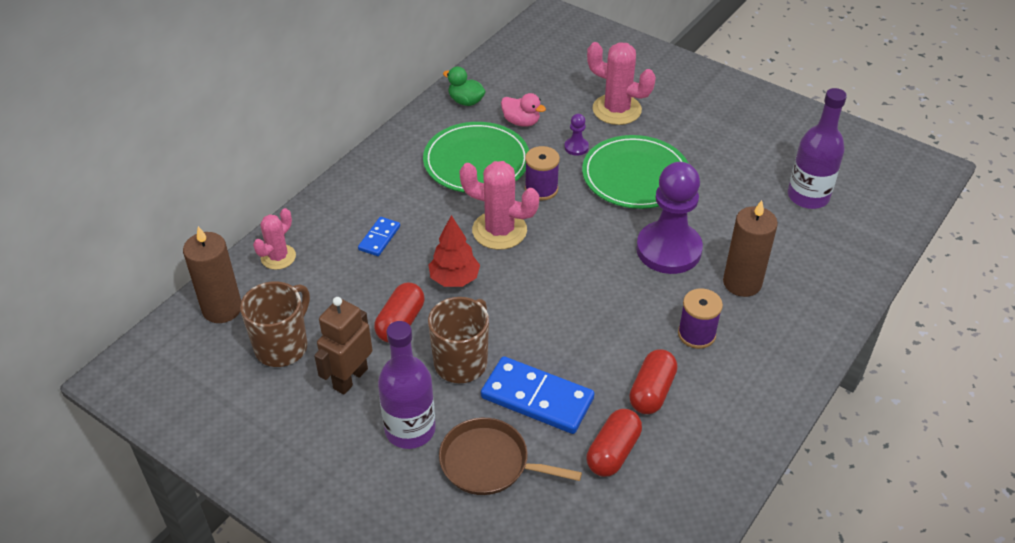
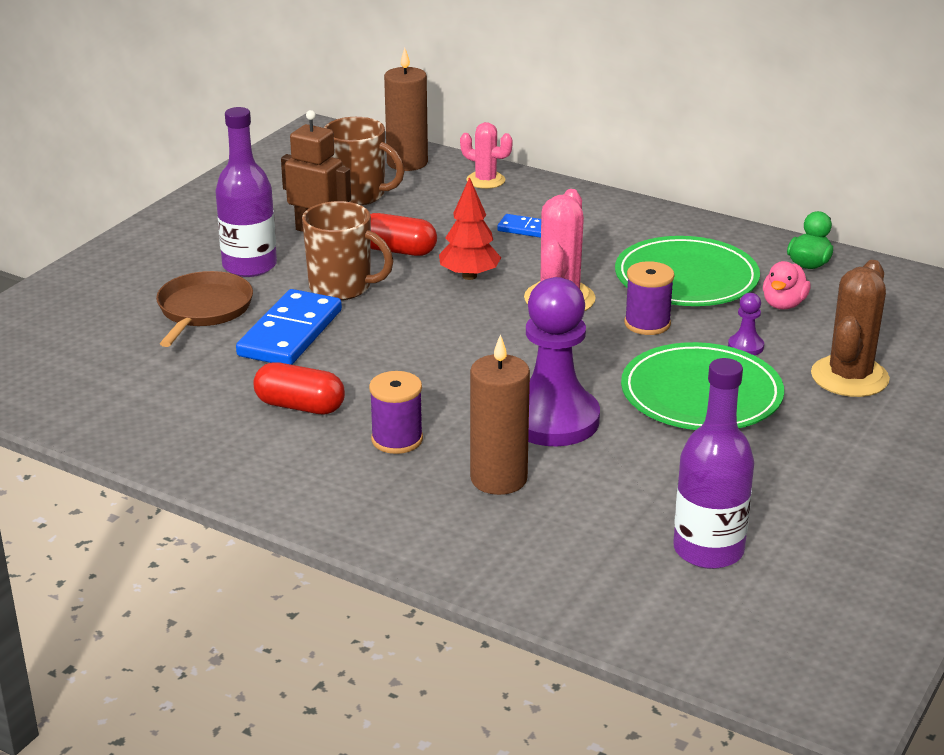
camera: 85 degrees right, 15 degrees down
pink cactus [587,42,656,125] -> brown cactus [811,260,890,397]
red capsule [587,409,642,477] -> none

